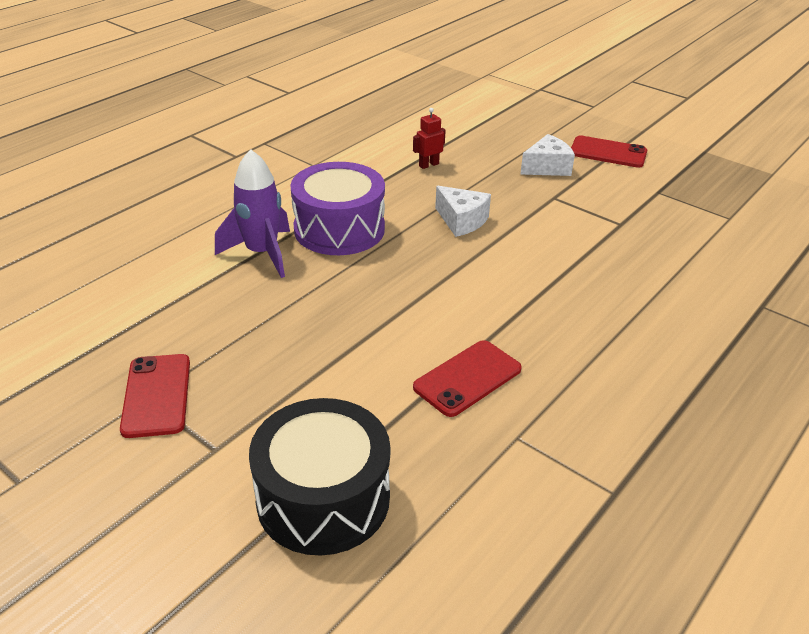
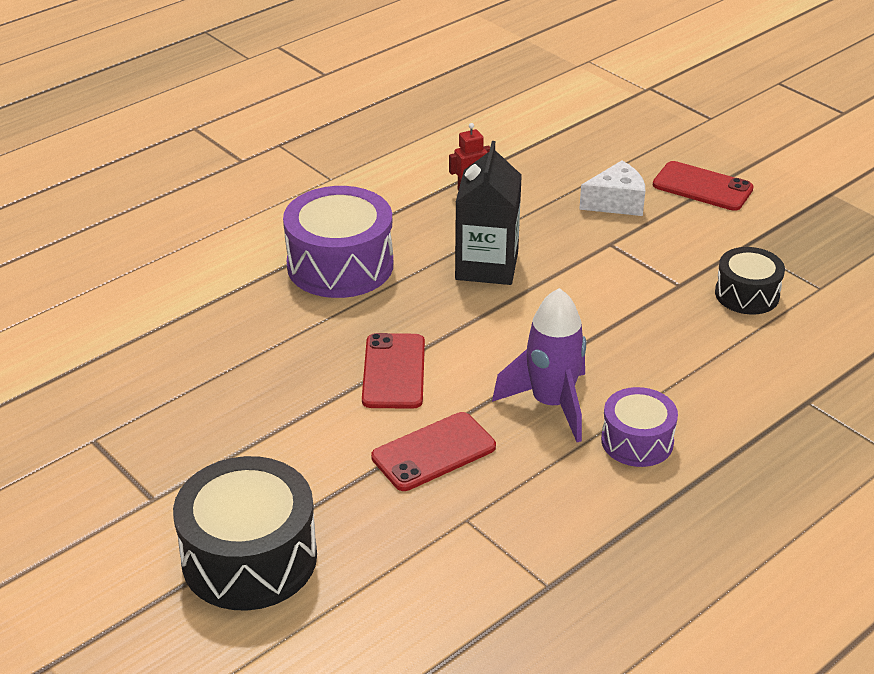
camera: 10 degrees right, 0 degrees up
red phone [120,354,190,438] -> red phone moved to [362,333,425,409]
purple rocket [215,149,290,278] -> purple rocket moved to [492,288,586,442]
white cheese [435,186,491,237] -> black carton [455,141,522,285]
none -> purple drum [601,387,678,467]
none -> black drum [715,247,785,315]

